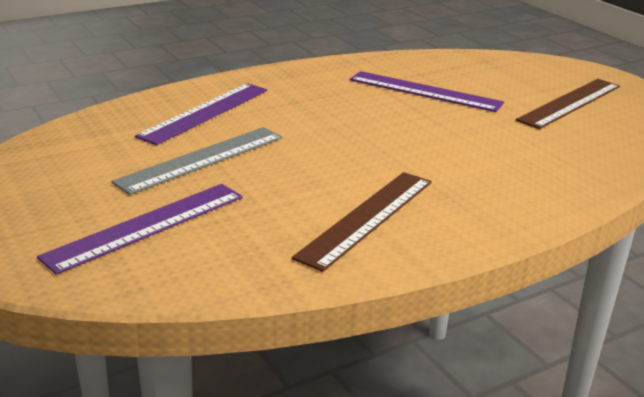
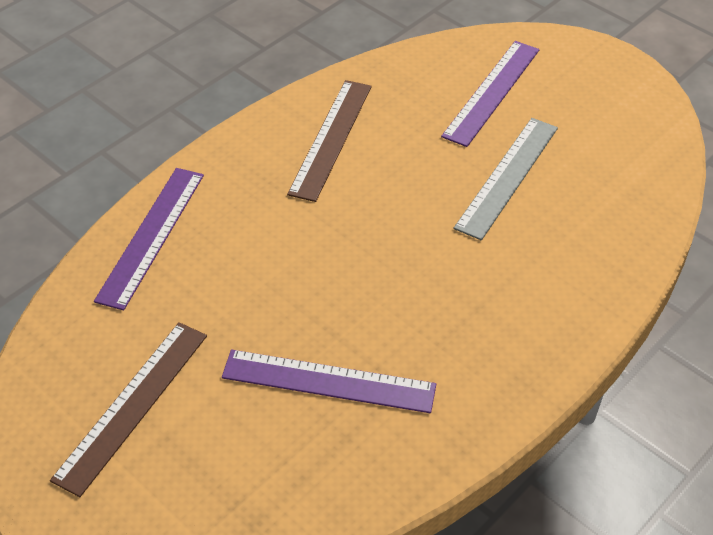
camera: 165 degrees right, 20 degrees up
purple ruler [135,83,267,145] -> purple ruler moved to [94,168,204,310]

